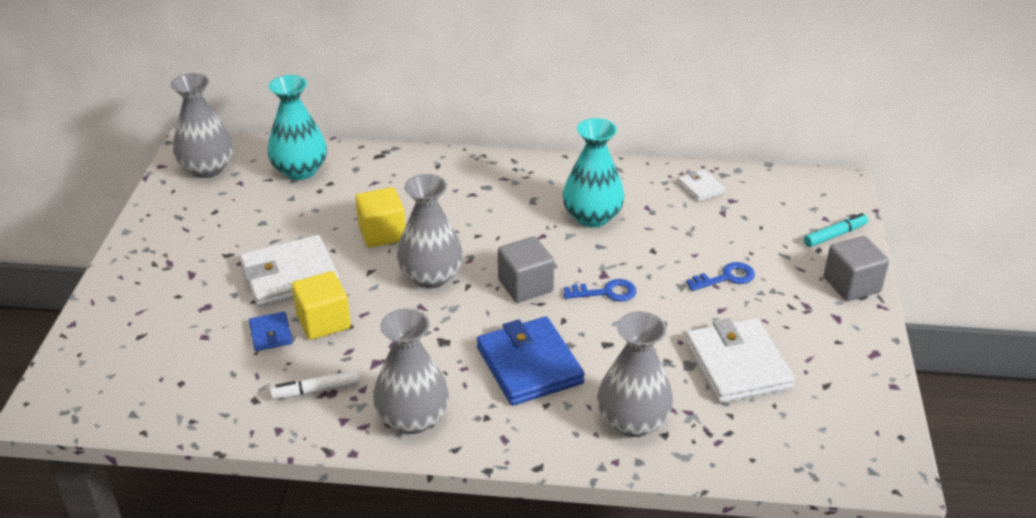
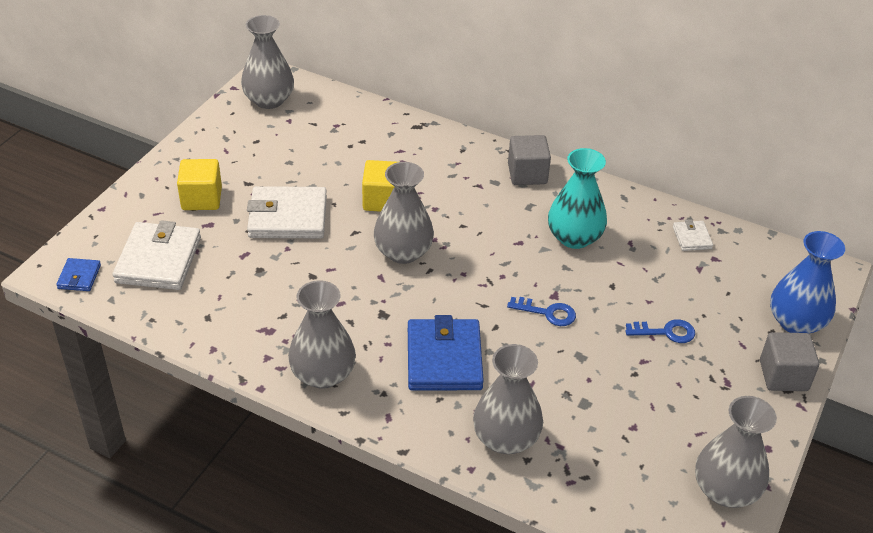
camera: 20 degrees right, 5 degrees up
blue wallet [249,312,292,351] -> blue wallet moved to [56,258,101,291]
turquoise vase [267,75,327,180] -> none
white marker [270,370,360,399] -> none
yellow cube [292,271,351,340] -> yellow cube moved to [177,159,222,210]
grey cube [498,236,554,303] -> grey cube moved to [508,135,551,185]
white wallet [685,318,795,403] -> white wallet moved to [113,220,201,290]
turquoise marker [804,213,868,247] -> blue vase [770,231,845,333]
none -> grey vase [695,396,777,508]

